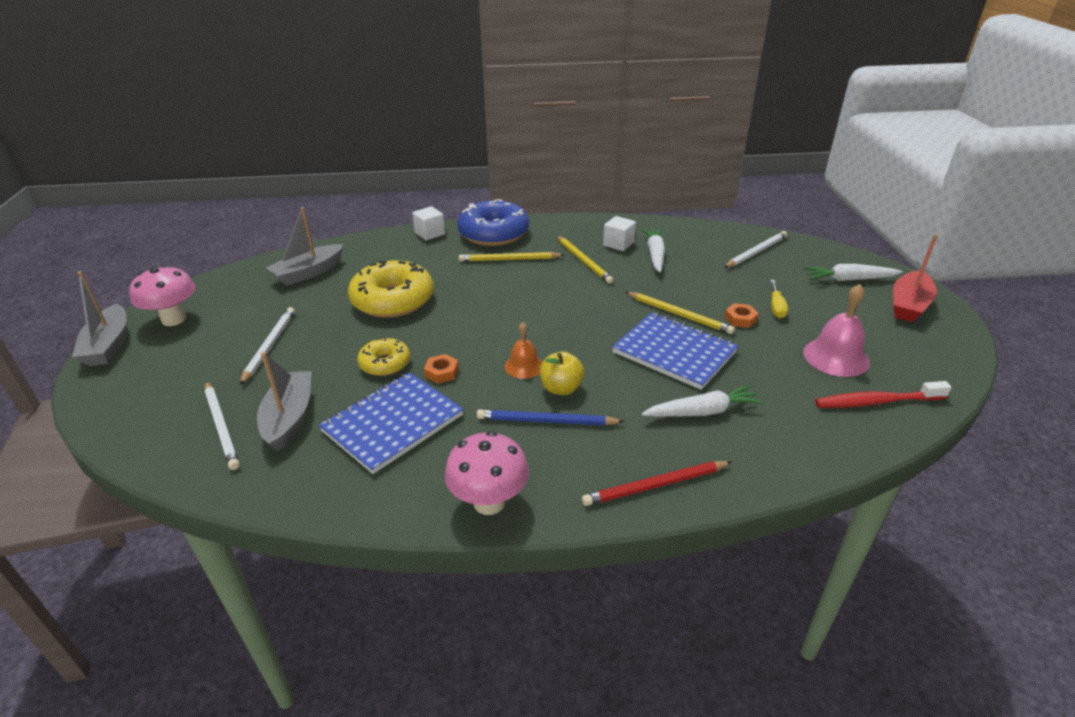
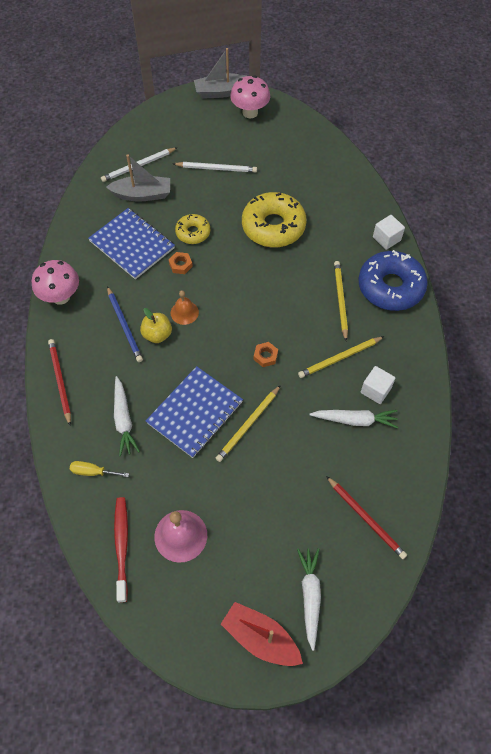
camera: 90 degrees right, 25 degrees up
grey boat [266,207,344,286] -> none
blue pencil [477,409,624,425] -> blue pencil turned 150 degrees clockwise [107,286,143,362]
white pencil [724,231,787,268] -> red pencil [326,476,407,559]
orange nut [724,303,759,328] -> orange nut moved to [254,342,278,367]
yellow screwdriver [770,280,788,318] -> yellow screwdriver moved to [70,461,129,477]

